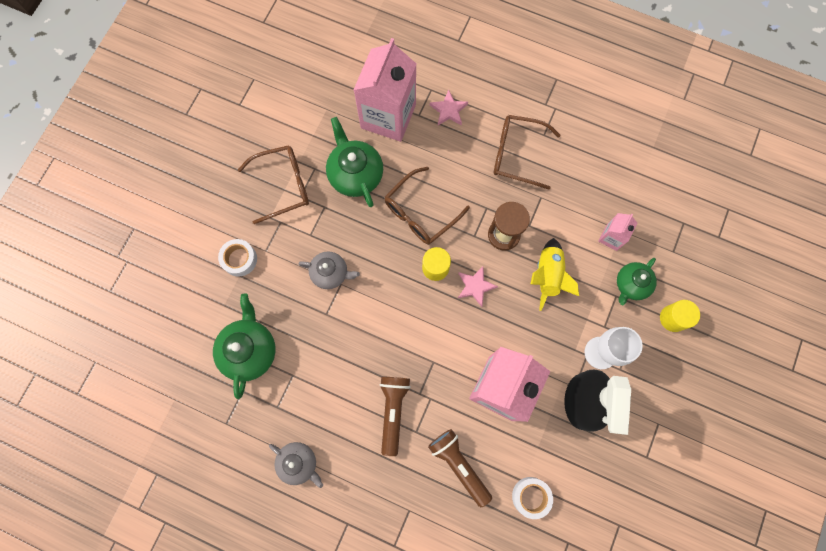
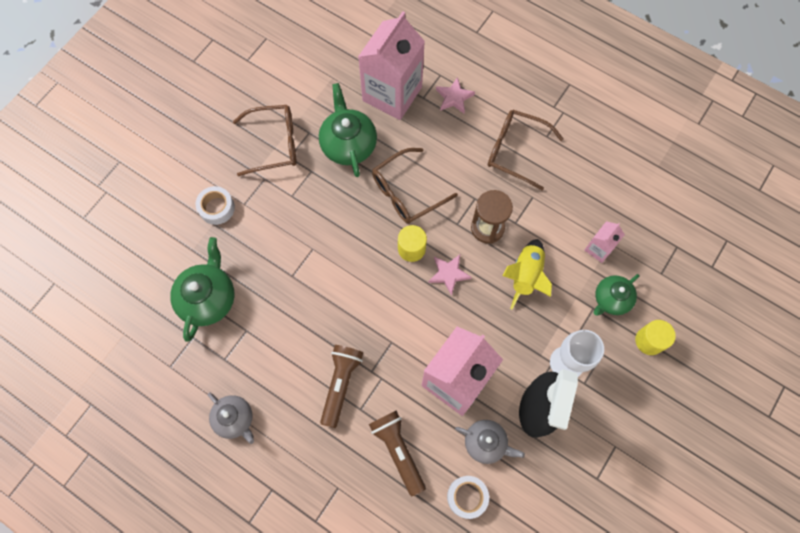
camera: 10 degrees right, 5 degrees down
grey teapot [299,251,360,289] -> grey teapot moved to [455,420,525,464]

